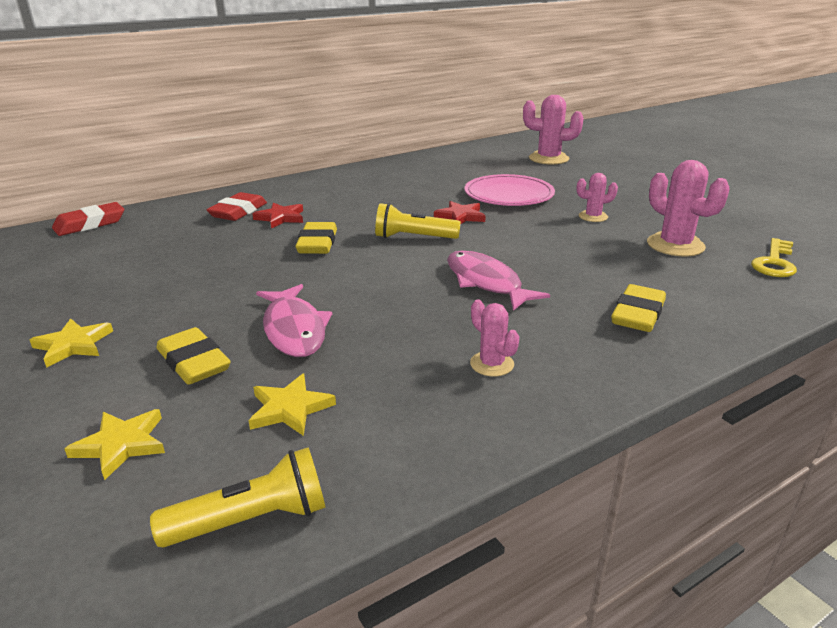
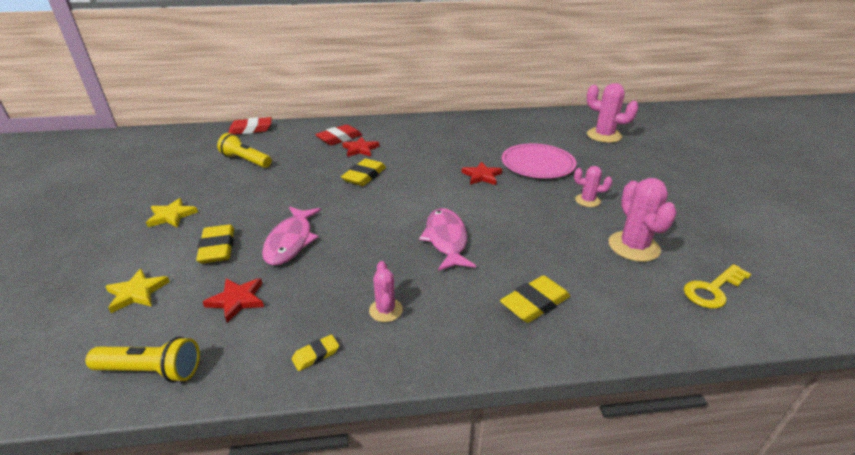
camera: 25 degrees right, 5 degrees up
yellow star [249,374,336,436] -> red star [203,278,264,323]
yellow flashlight [375,203,461,239] -> yellow flashlight moved to [217,133,272,168]
none -> yellow eraser [292,334,339,371]

